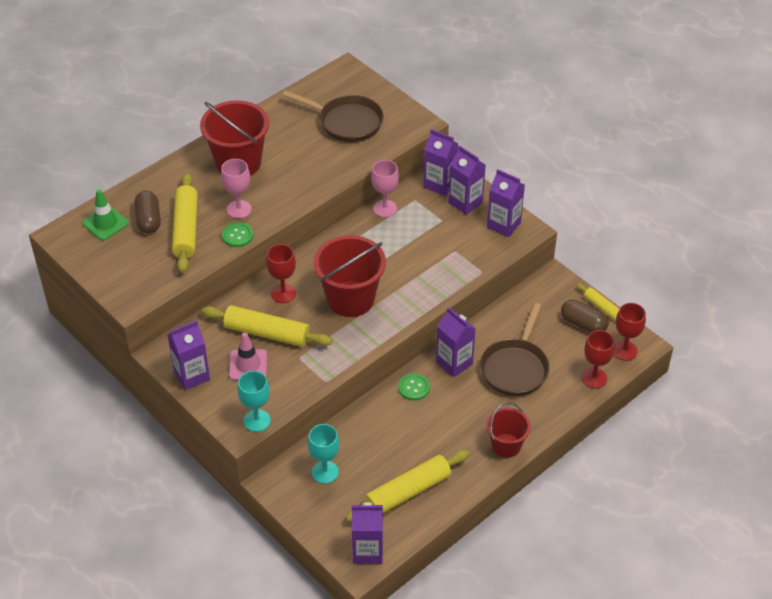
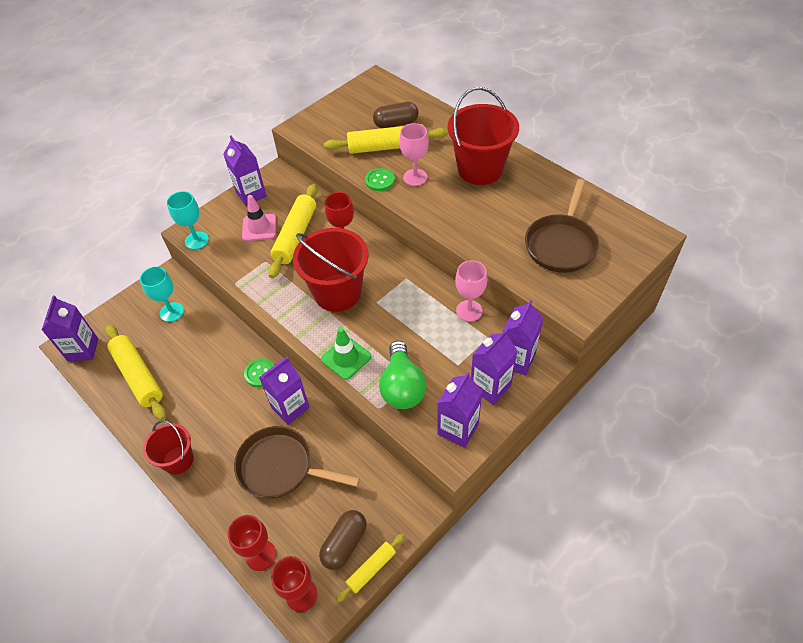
camera: 90 degrees right, 5 degrees up
green traffic cone [82,189,129,240] -> green traffic cone moved to [321,327,371,380]
none -> green light bulb [379,341,426,409]

